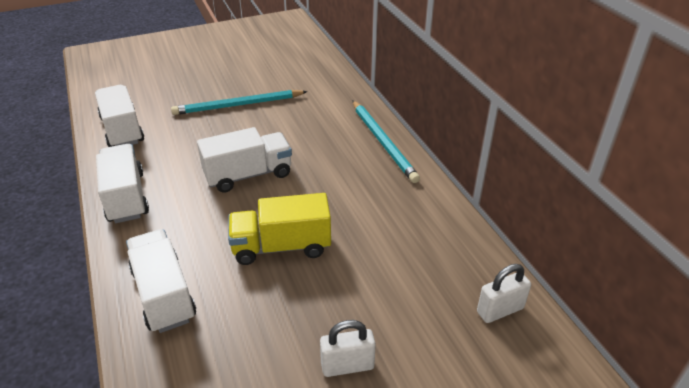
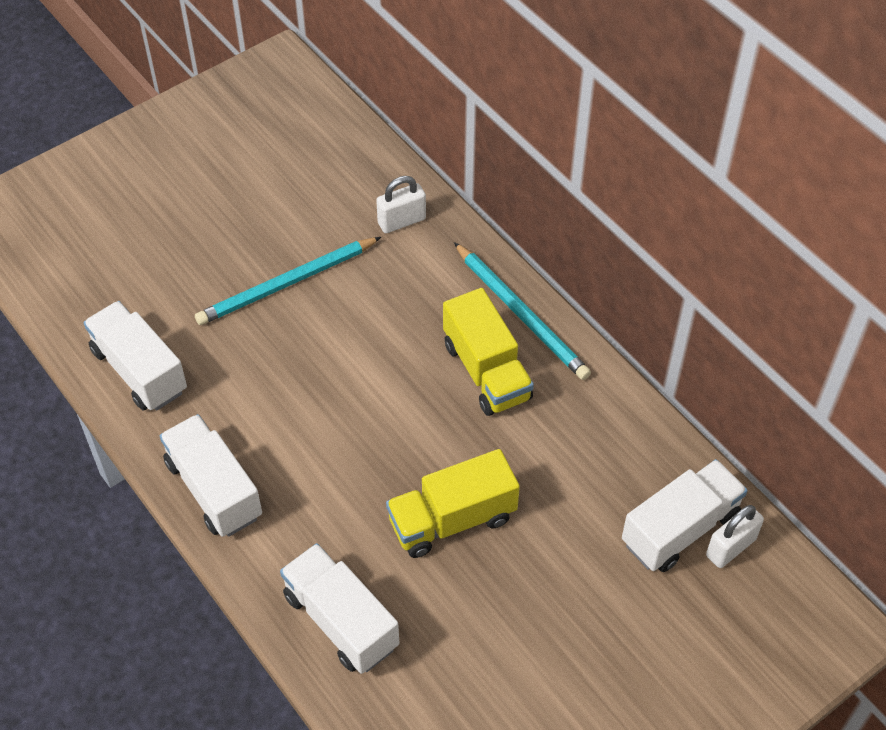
camera: 15 degrees left, 15 degrees up
white truck [197,127,292,193] -> white truck moved to [622,459,748,572]
white padlock [320,320,376,377] -> white padlock moved to [376,176,426,233]
none -> yellow truck [443,288,534,416]

